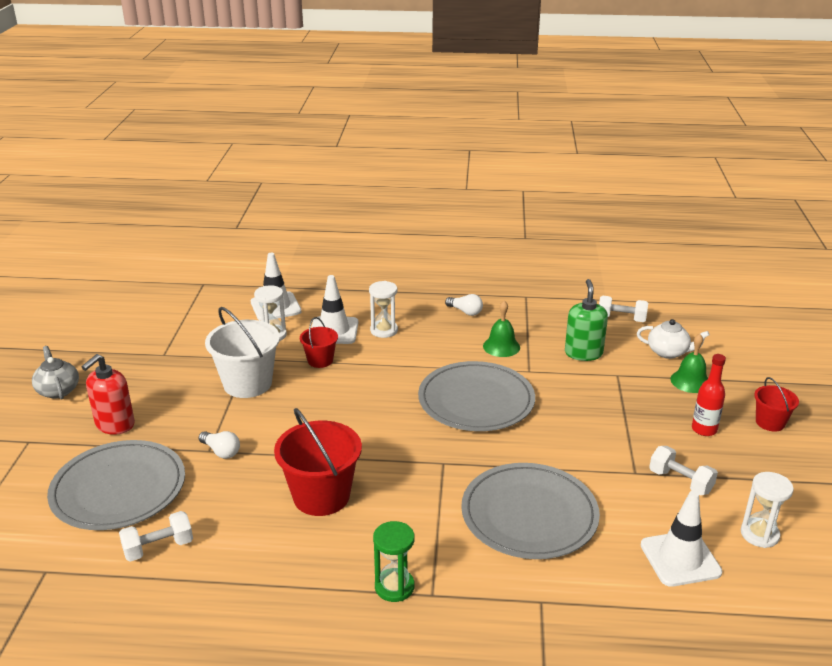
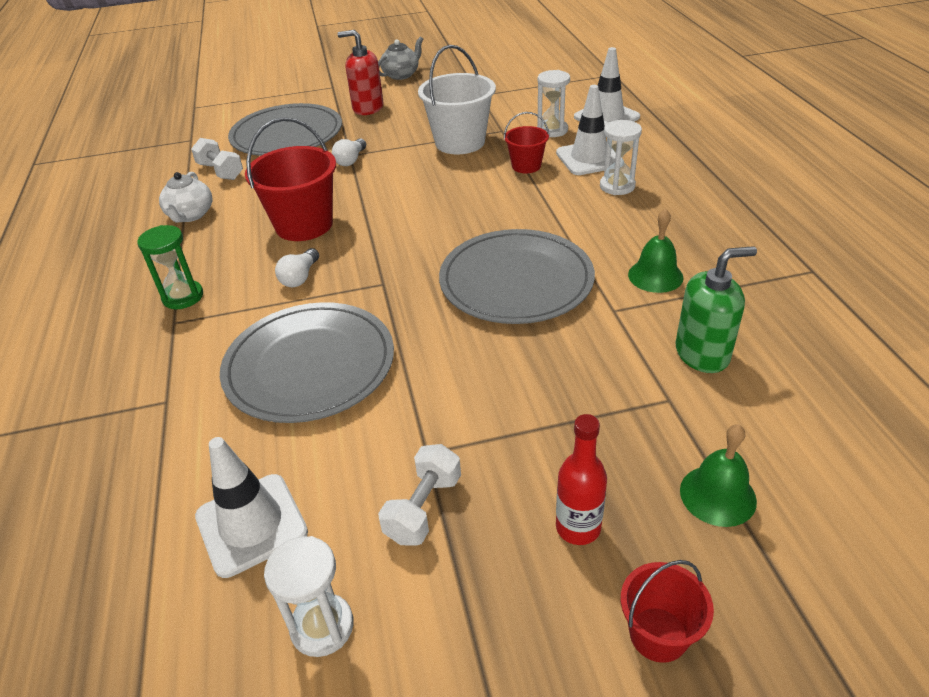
camera: 75 degrees right, 10 degrees up
white light bulb [445,294,483,316] -> white light bulb moved to [275,248,319,287]
white dumbbell [599,296,648,322] -> none
white teapot [637,319,710,359] -> white teapot moved to [159,172,212,222]

